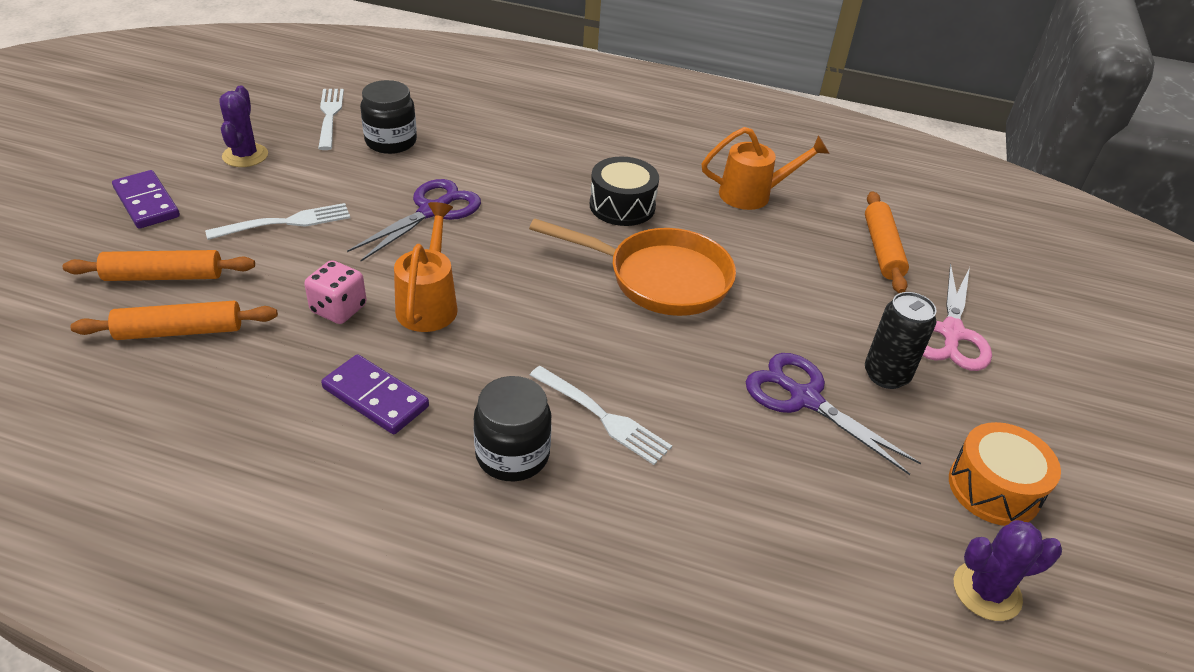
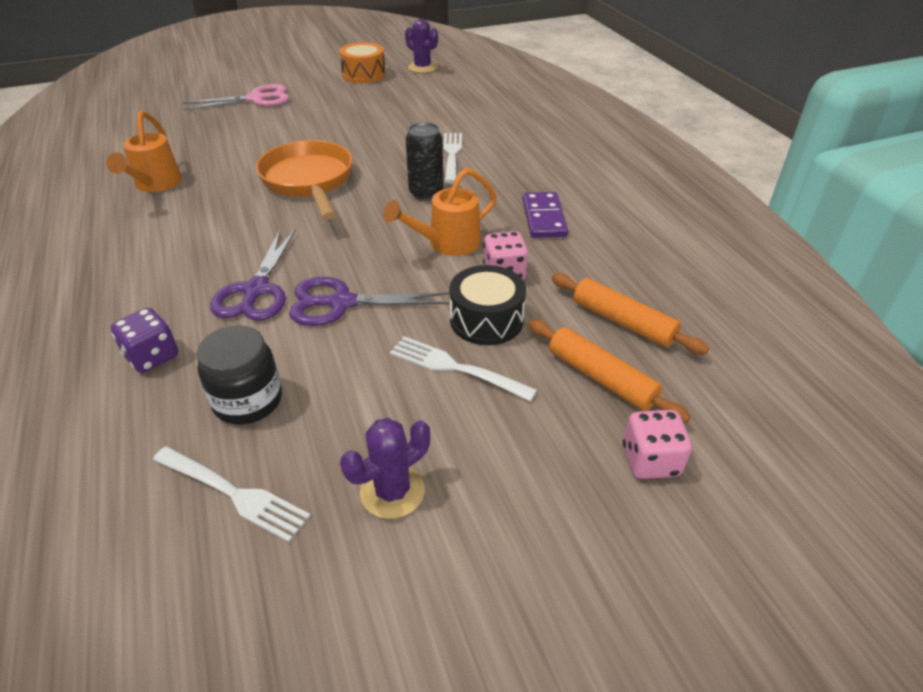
camera: 125 degrees left, 0 degrees up
purple domino [112,170,180,229] -> none
white fork [318,89,344,150] -> white fork turned 105 degrees counterclockwise [153,446,311,542]
black jar [473,376,552,481] -> none
black drum [590,157,659,226] -> black drum moved to [449,265,526,345]
orange watering can [701,127,830,210] -> orange watering can turned 135 degrees counterclockwise [106,111,182,192]
purple scissors [746,353,921,475] -> purple scissors moved to [210,228,296,321]
orange rolling pin [865,191,909,293] -> none
black can [865,292,937,389] -> black can moved to [406,122,444,201]
none -> purple dice [111,308,178,373]
none -> pink dice [623,410,692,479]

